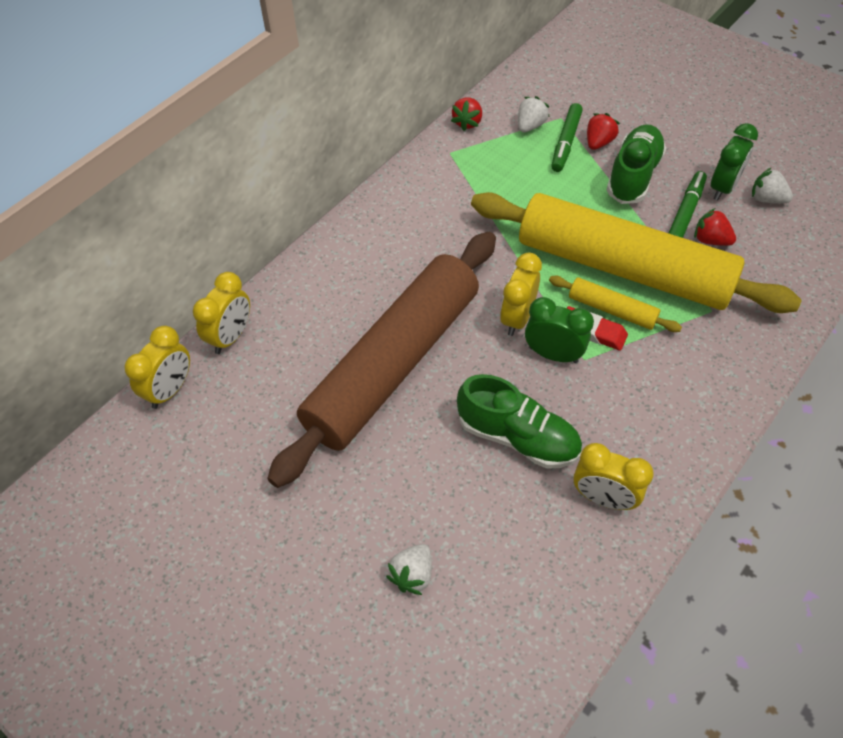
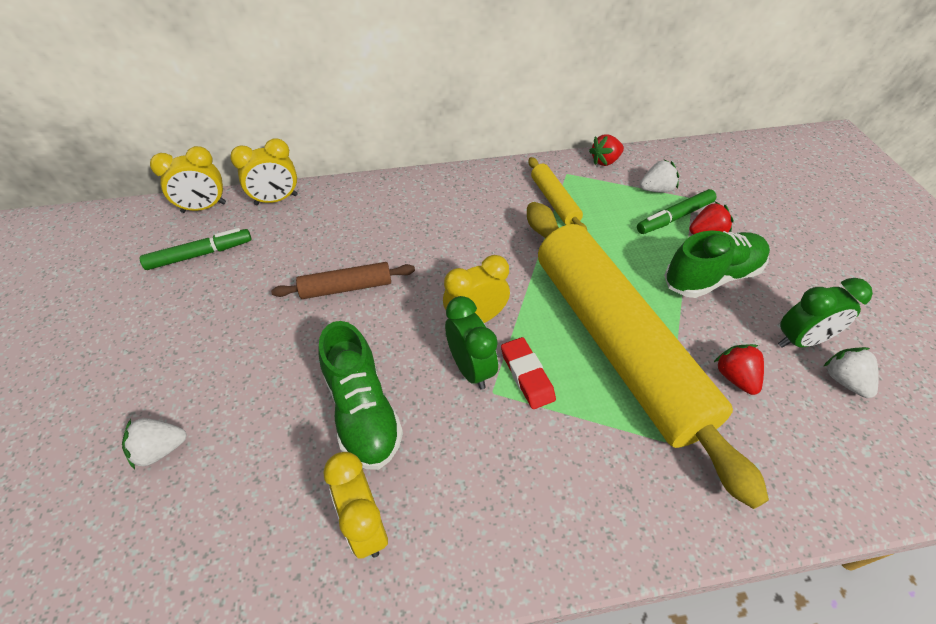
camera: 40 degrees right, 5 degrees down
brown rolling pin [267,232,496,488] -> brown rolling pin [271,262,415,299], size x0.41
yellow rolling pin [549,276,682,332] -> yellow rolling pin moved to [529,157,587,230]
green marker [669,171,707,238] -> green marker moved to [140,228,251,270]

